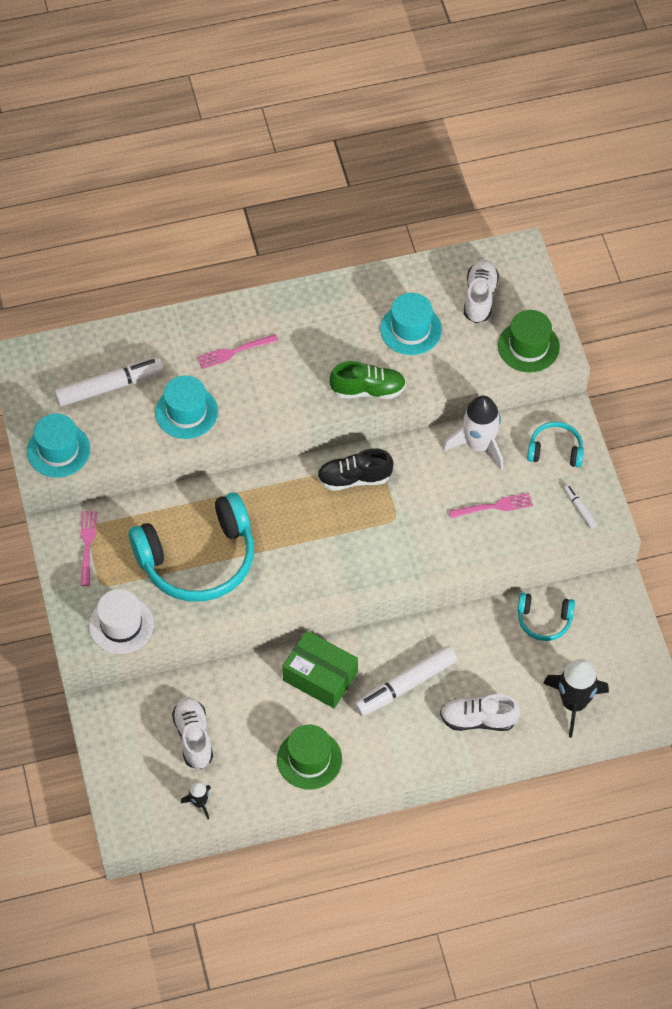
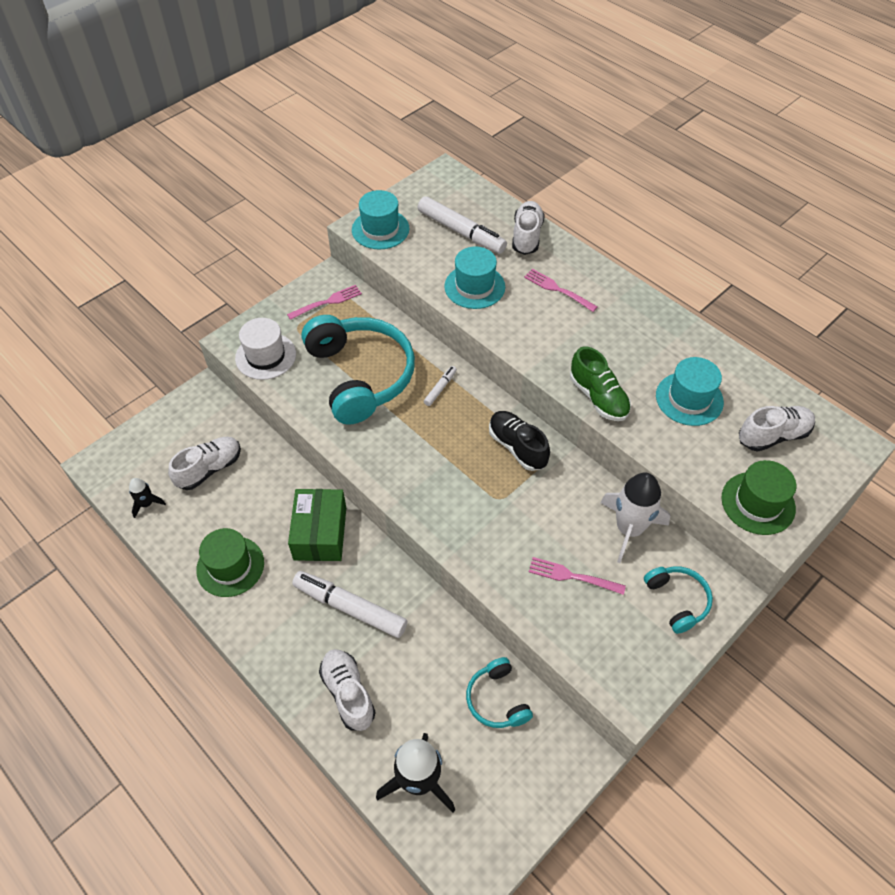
camera: 60 degrees right, 5 degrees down
turquoise headphones [129,492,254,602] -> turquoise headphones turned 150 degrees counterclockwise [301,315,415,425]
pink fork [449,493,533,518] -> pink fork turned 150 degrees clockwise [529,557,626,595]
white marker [564,484,598,529] -> white marker moved to [424,366,457,406]
none -> white shoe [512,201,545,255]

